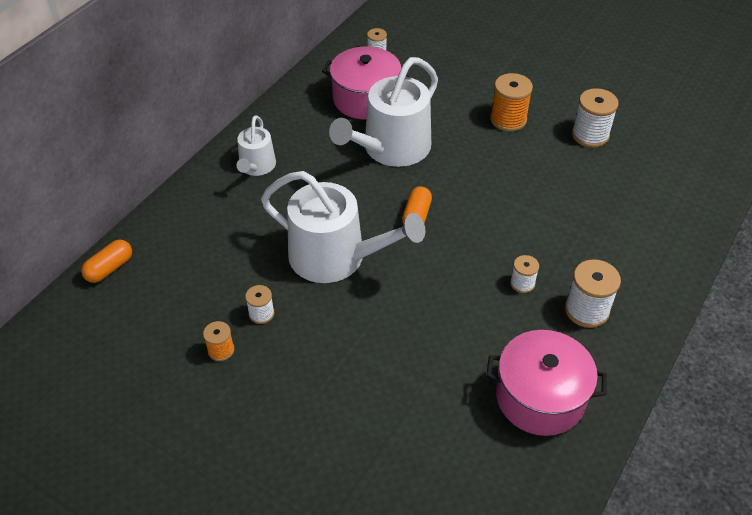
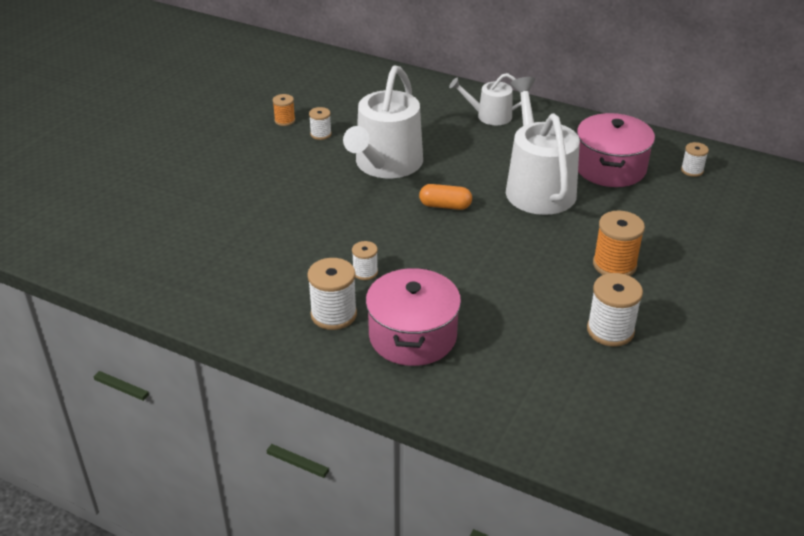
camera: 85 degrees right, 10 degrees down
orange capsule [81,240,132,283] -> none
white watering can [329,57,438,167] -> white watering can turned 45 degrees clockwise [506,77,580,215]
pink pot [486,330,607,436] -> pink pot moved to [366,268,461,366]

